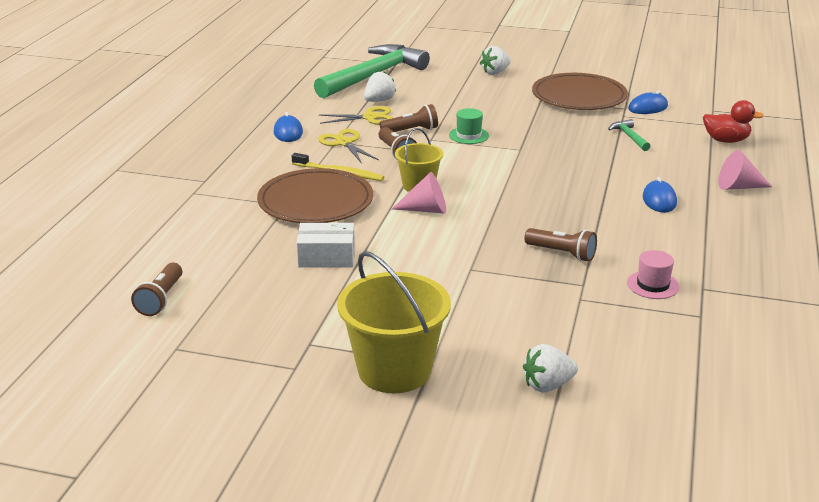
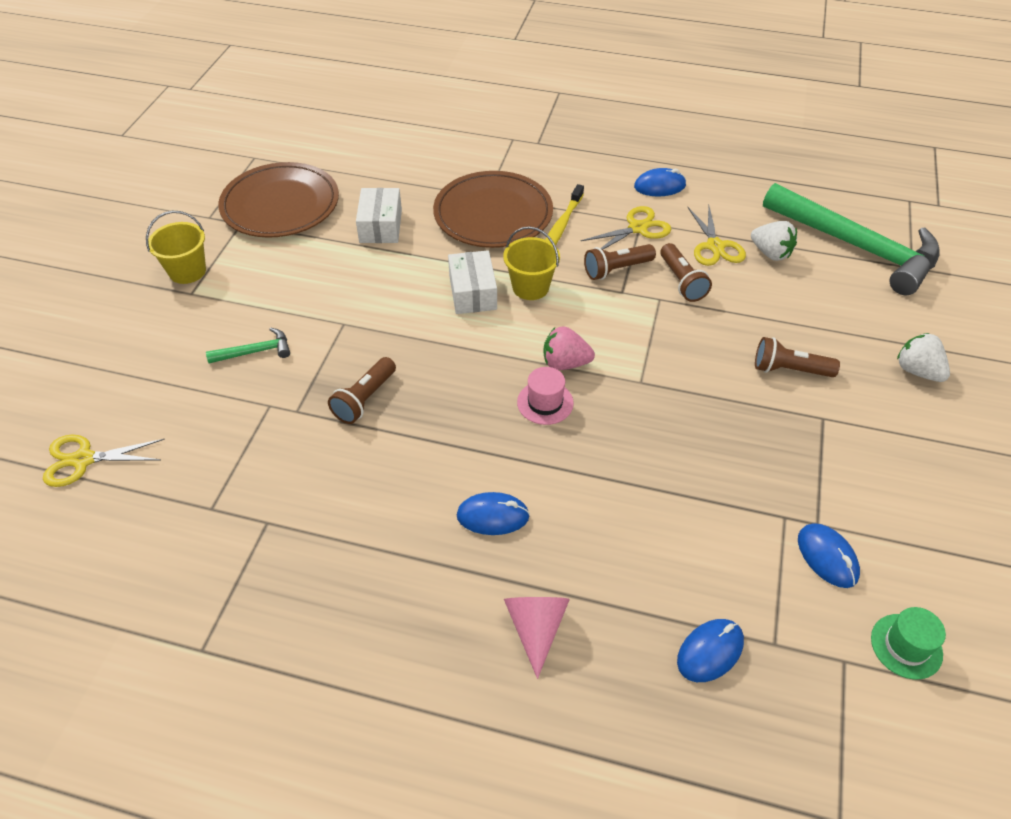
camera: 90 degrees right, 20 degrees up
brown flashlight [131,263,182,316] -> brown flashlight moved to [755,337,840,377]
yellow bucket [337,251,451,393] -> yellow bucket [146,211,206,284], size x0.58
pink cone [392,172,446,214] -> white box [448,250,497,314]
green hat [449,108,489,144] -> green hat moved to [871,607,946,680]
white strawberry [523,344,578,393] -> none
brown plate [532,73,628,110] -> brown plate moved to [218,162,339,238]
green hammer [608,119,651,151] -> green hammer moved to [206,328,290,363]
pink hat [627,250,680,299] -> pink hat moved to [517,367,574,425]
red duck [703,100,764,143] -> blue mouse [677,619,744,682]
none -> yellow scissors [43,434,165,487]
none -> pink strawberry [543,326,595,370]

